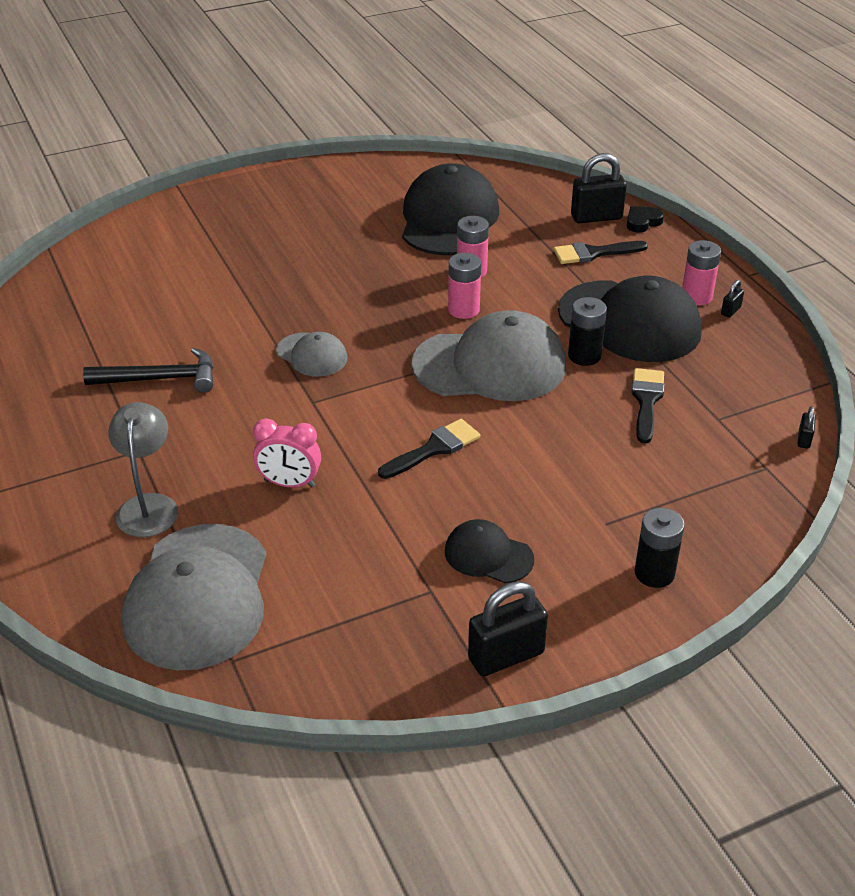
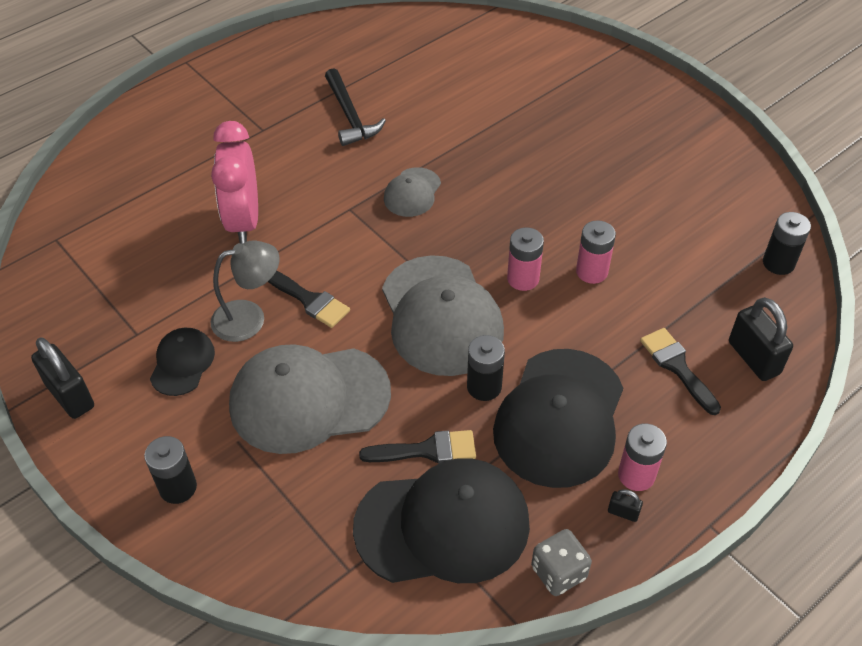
camera: 75 degrees right, 10 degrees up
grey lamp [108,402,178,537] -> grey lamp moved to [211,241,280,342]
grey cap [122,524,266,670] -> grey cap moved to [229,344,391,454]
pink clock [253,418,321,488] -> pink clock [211,121,258,244], size x1.61
black cap [402,163,499,255] -> black cap moved to [353,458,530,583]
black heart [626,206,664,233] -> none
black padlock [798,406,816,449] -> none
none -> grey dice [531,529,592,596]
none -> black battery [763,212,811,275]

